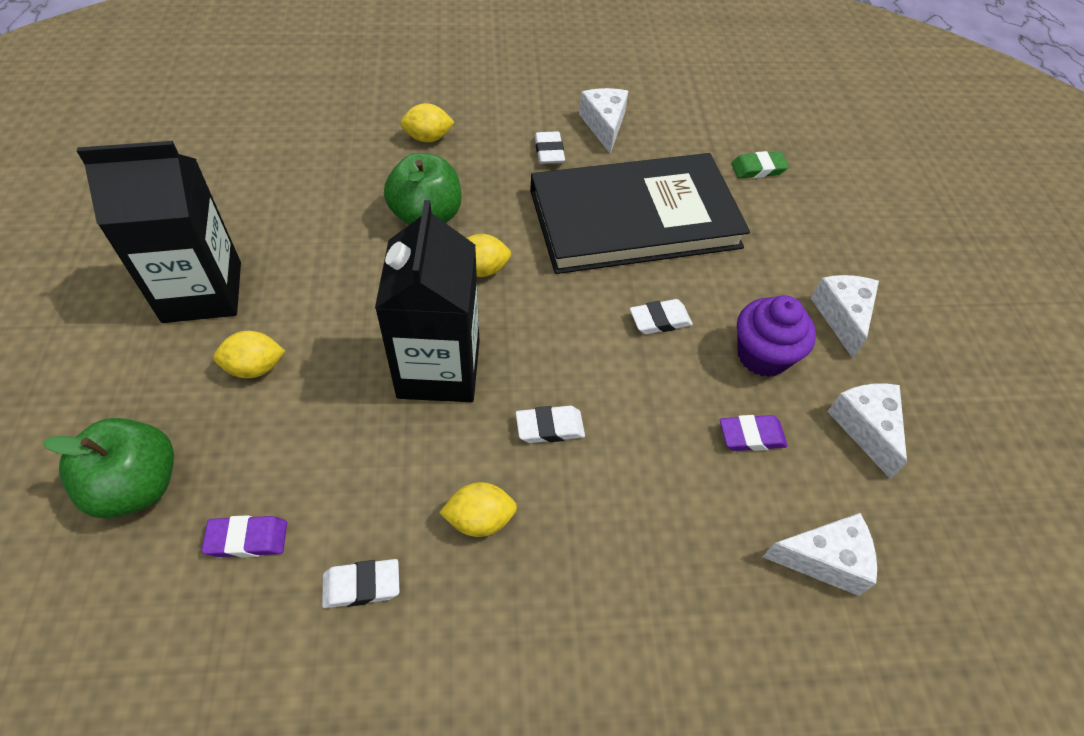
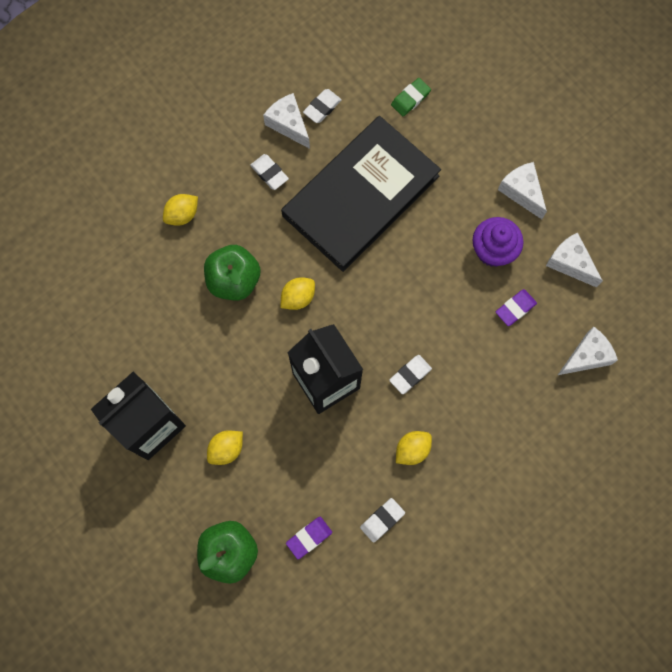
camera: 30 degrees left, 20 degrees up
white eraser [630,299,693,334] -> white eraser moved to [303,89,342,123]

